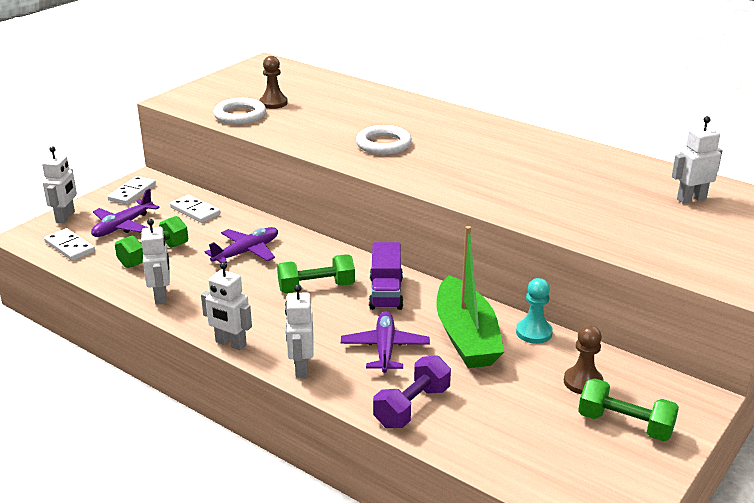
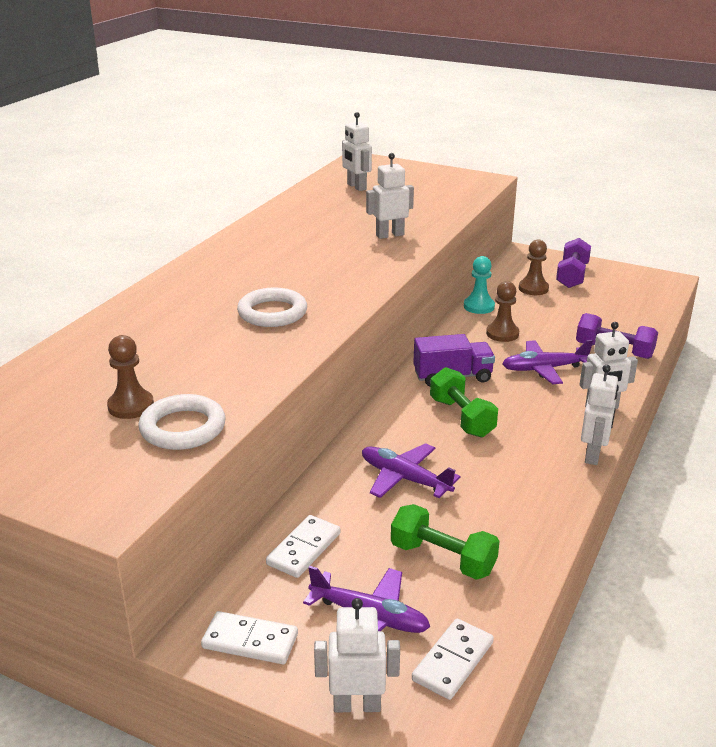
camera: 100 degrees left, 0 degrees up
white robot [141,219,170,305] -> white robot moved to [366,153,414,239]
green boat [436,226,504,368] -> brown pawn [486,281,519,342]
green dumbbell [578,378,679,442] -> purple dumbbell [556,238,591,288]

